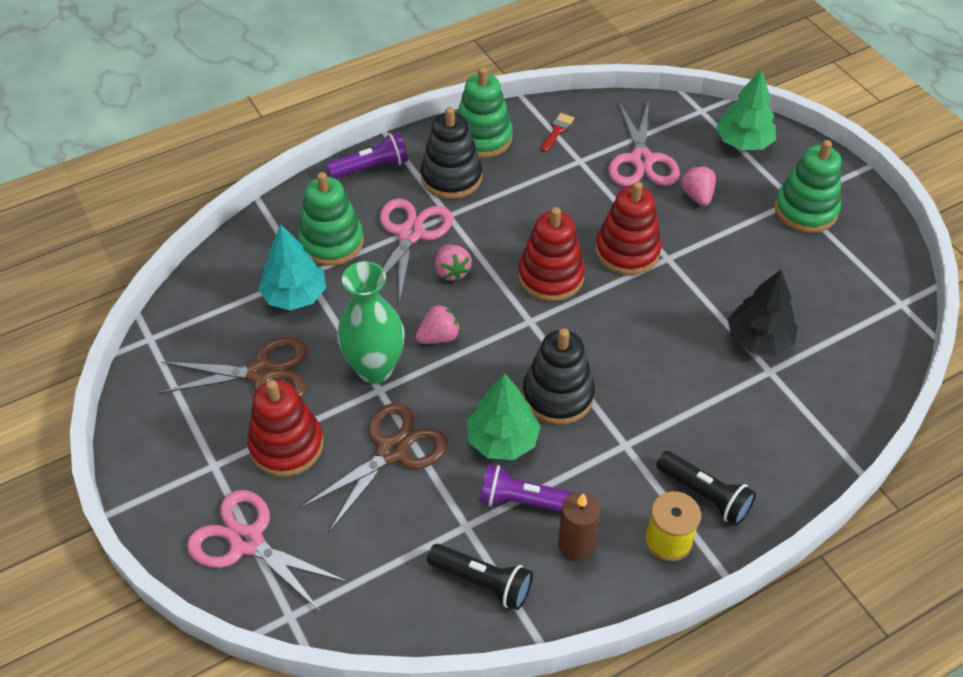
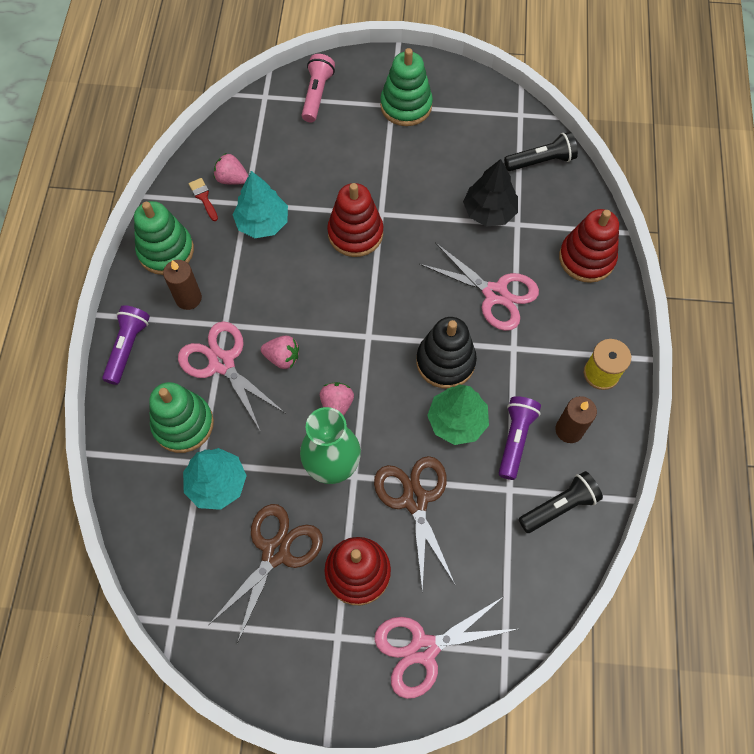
camera: 55 degrees left, 15 degrees up
black stacking toy [421,107,482,199] -> brown candle [163,260,202,310]
purple flashlight [479,464,575,512] -> purple flashlight turned 150 degrees clockwise [499,396,541,480]
red stacking toy [518,207,585,301] -> red stacking toy moved to [559,209,619,283]
pink scissors [608,100,680,186] -> pink scissors moved to [419,242,539,331]
black flashlight [656,451,756,526] -> black flashlight moved to [504,132,578,171]
pink strawberry [681,166,716,206] -> pink strawberry moved to [214,153,248,185]
green tree [716,69,776,150] -> pink flashlight [302,54,335,122]
none -> turquoise tree [233,171,288,238]

